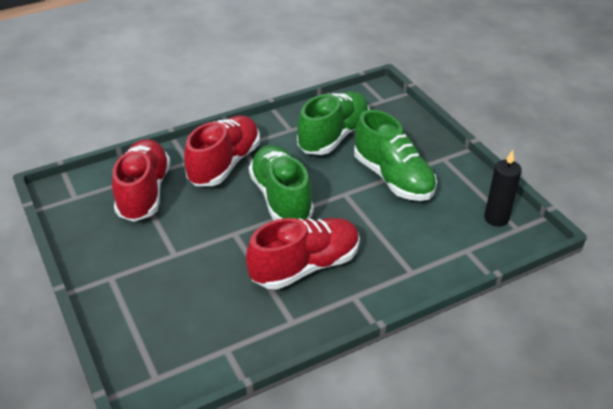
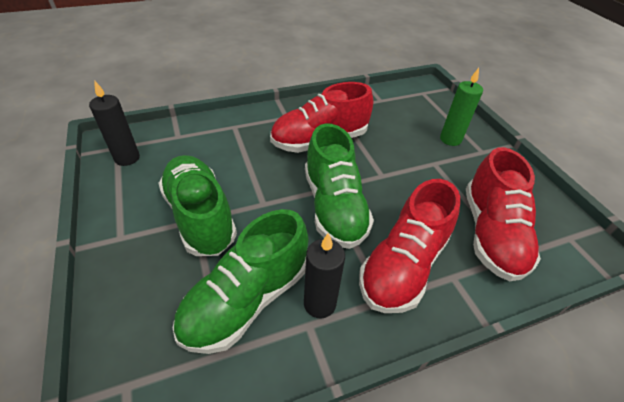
camera: 175 degrees left, 5 degrees up
none -> black candle [304,233,345,318]
none -> green candle [440,68,483,146]

